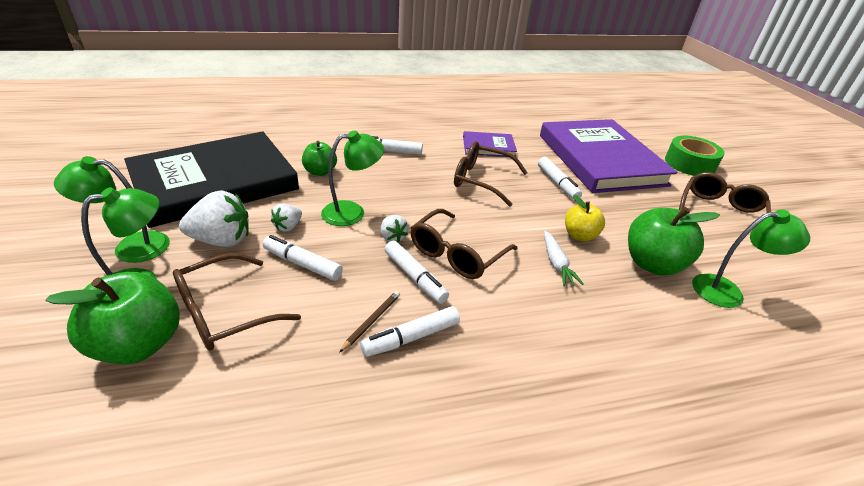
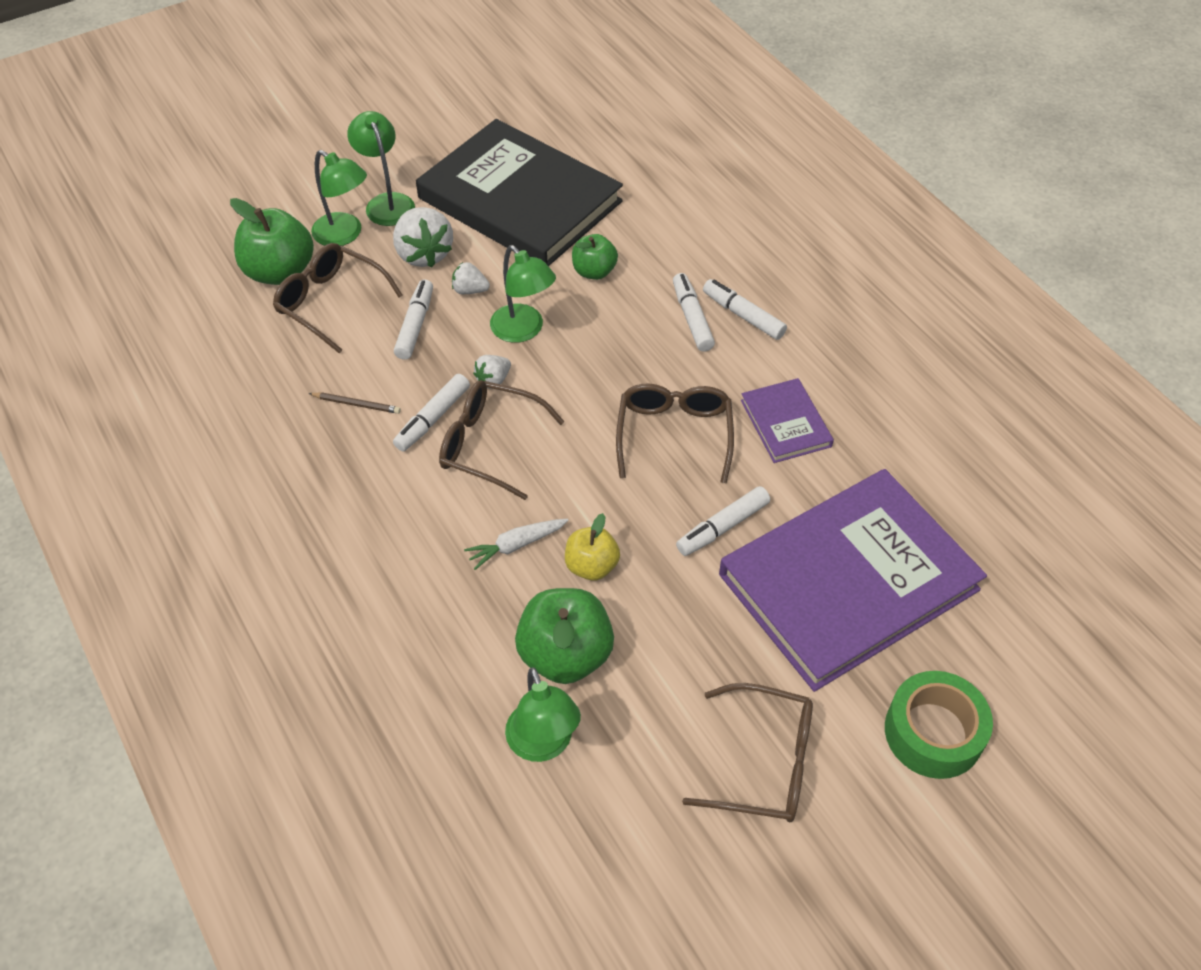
camera: 75 degrees right, 15 degrees up
white marker [360,306,460,357] -> white marker moved to [703,279,787,340]

